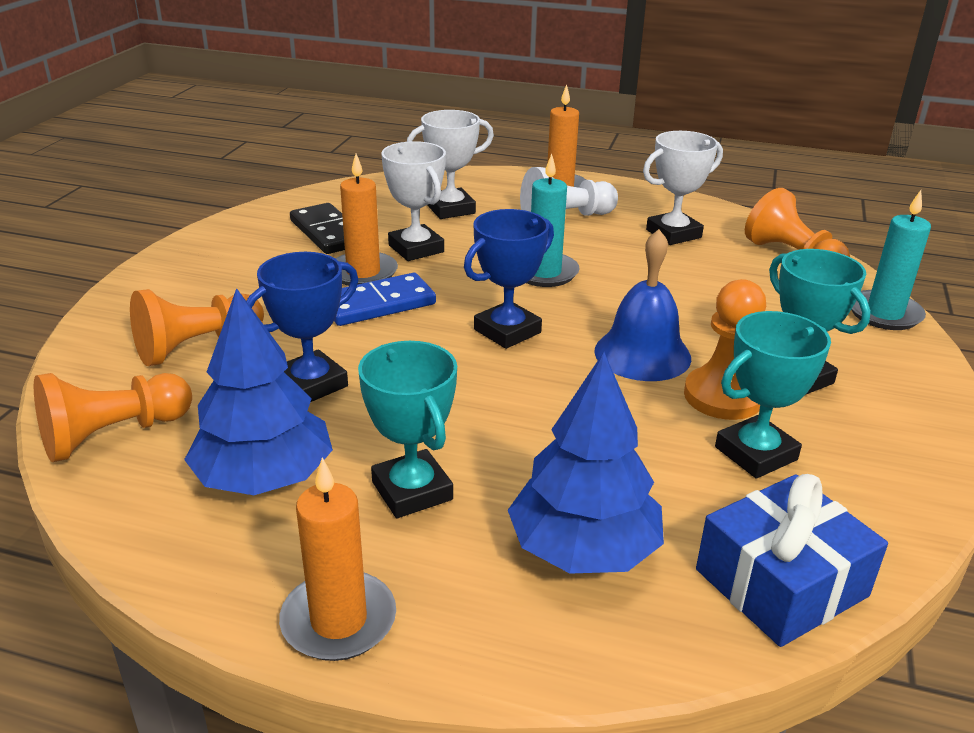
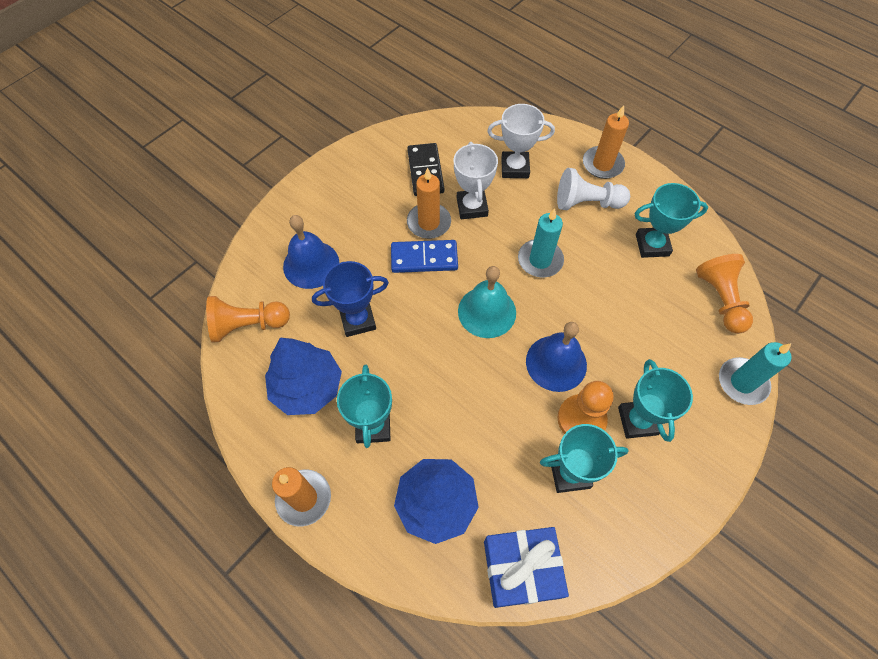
camera: 25 degrees right, 30 degrees up
orange pawn [130,289,264,366] -> blue bell [283,215,339,289]
blue trophy [464,209,554,349] -> turquoise bell [458,266,516,338]
white trophy [643,131,723,245] -> turquoise trophy [635,183,708,258]

